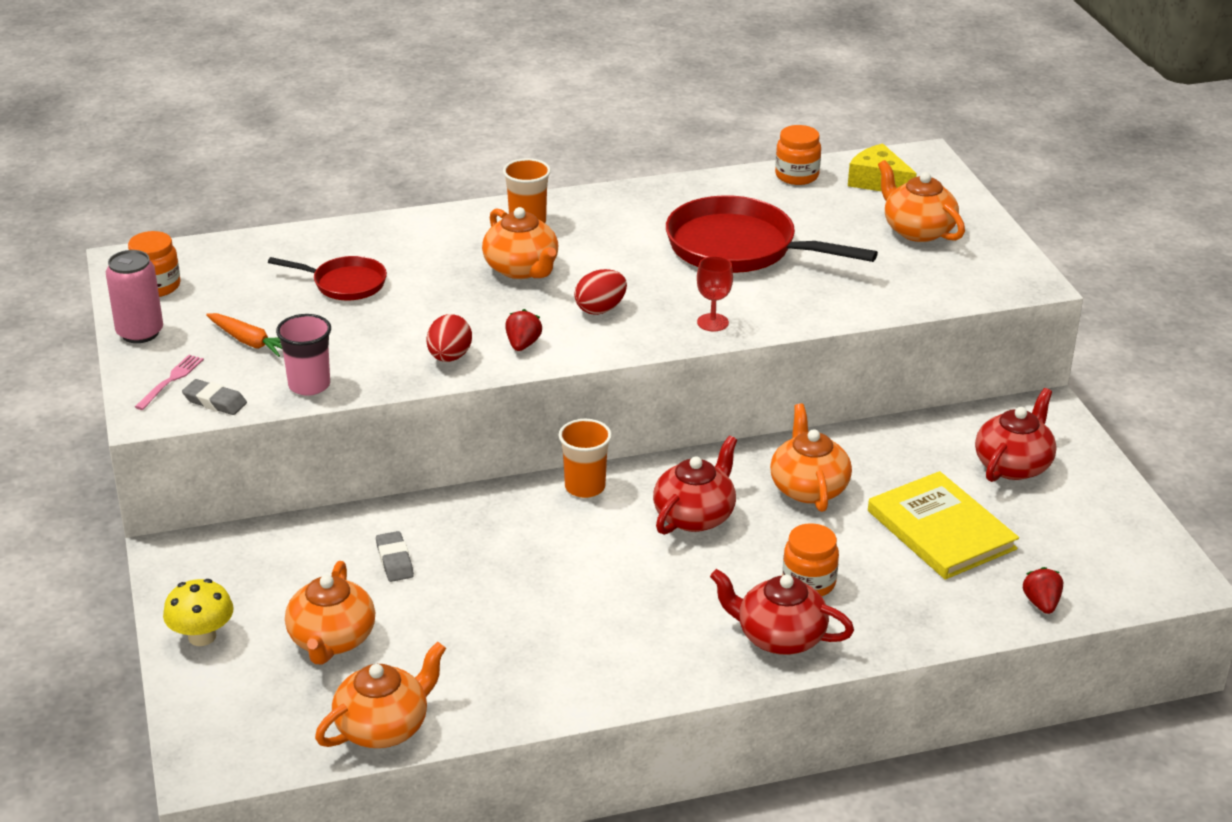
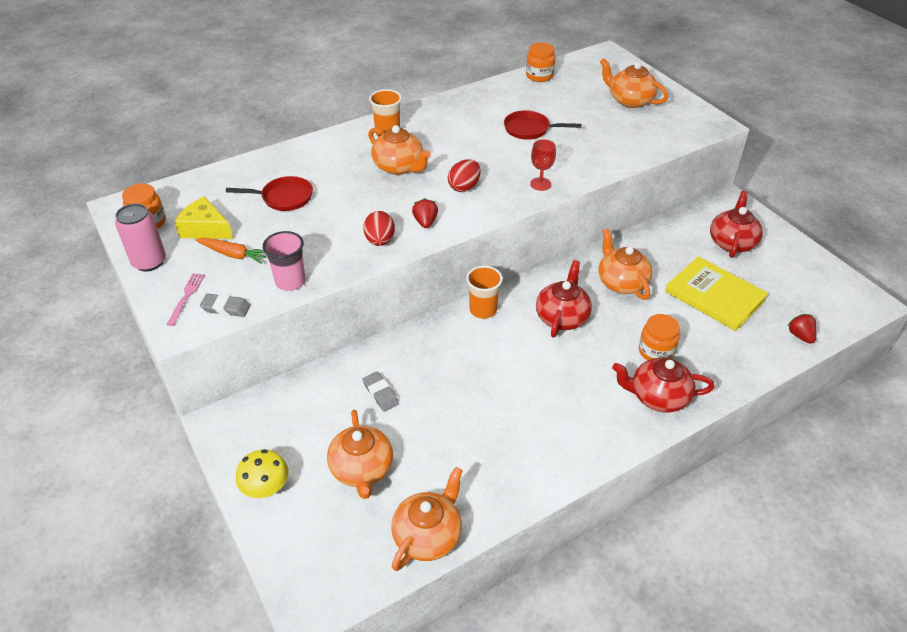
camera: 15 degrees left, 10 degrees up
red pan [666,195,878,273] -> red pan [504,110,581,140], size x0.54
yellow cheese [848,144,917,191] -> yellow cheese moved to [175,197,233,239]

